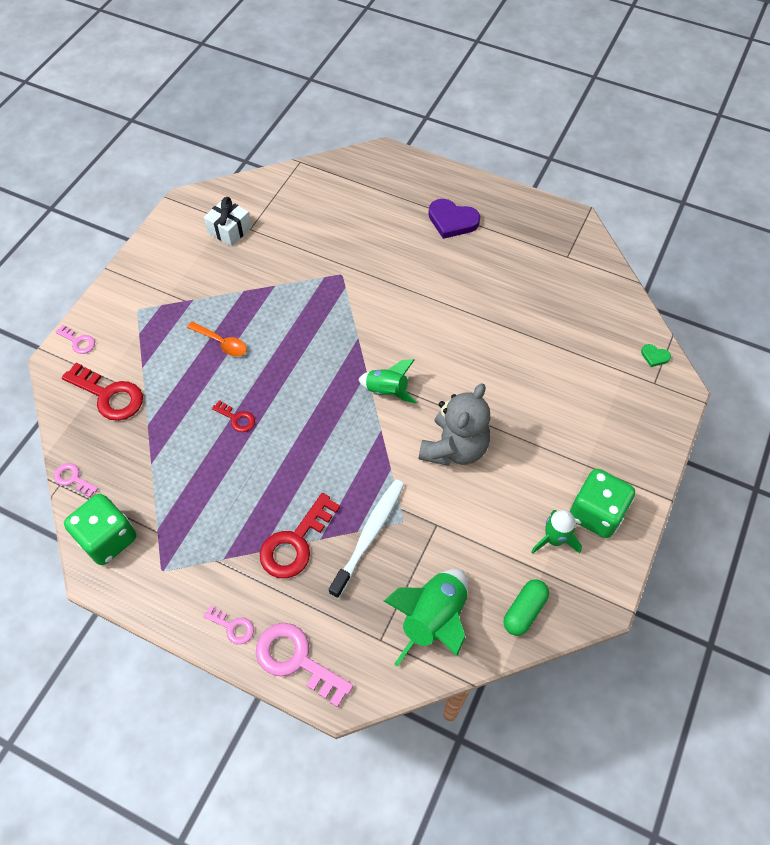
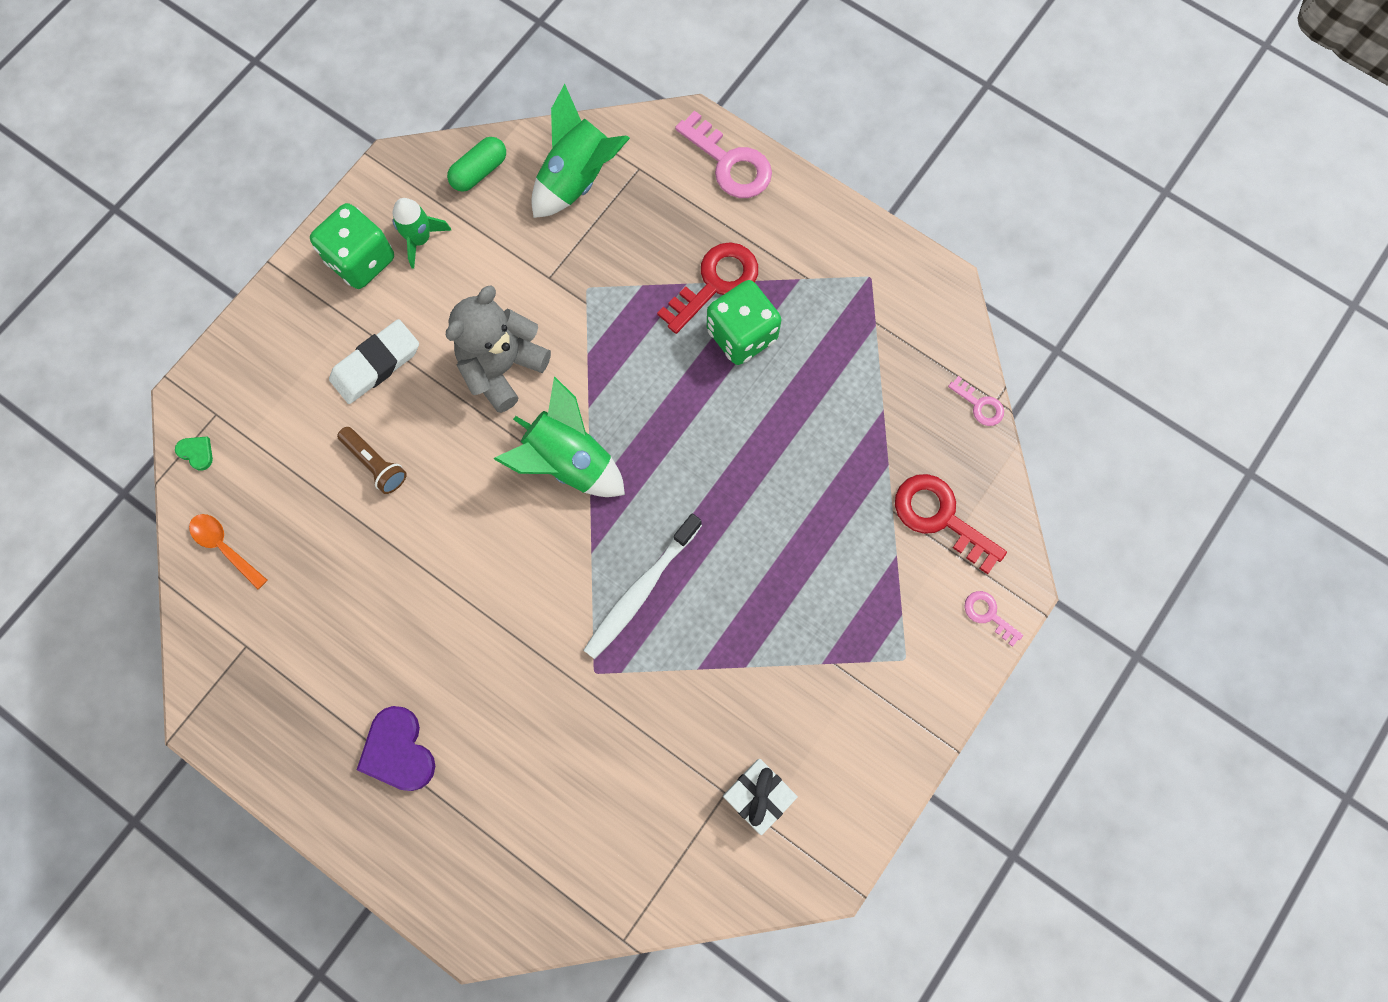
camera: 170 degrees left, 15 degrees up
green dice [64,494,136,565] -> green dice moved to [707,280,781,365]
orange spoon [187,321,247,357] -> orange spoon moved to [189,514,267,589]
pink key [203,606,254,645] -> none
red key [212,400,255,432] -> none
white toothbrush [329,479,404,599] -> white toothbrush moved to [584,514,702,659]
green rocket [358,359,417,403] -> green rocket [494,377,625,497], size x1.59
purple heart [428,199,480,239] -> purple heart turned 150 degrees counterclockwise [357,706,435,791]
none -> white eraser [329,319,419,404]
none -> brown flashlight [337,427,407,494]

